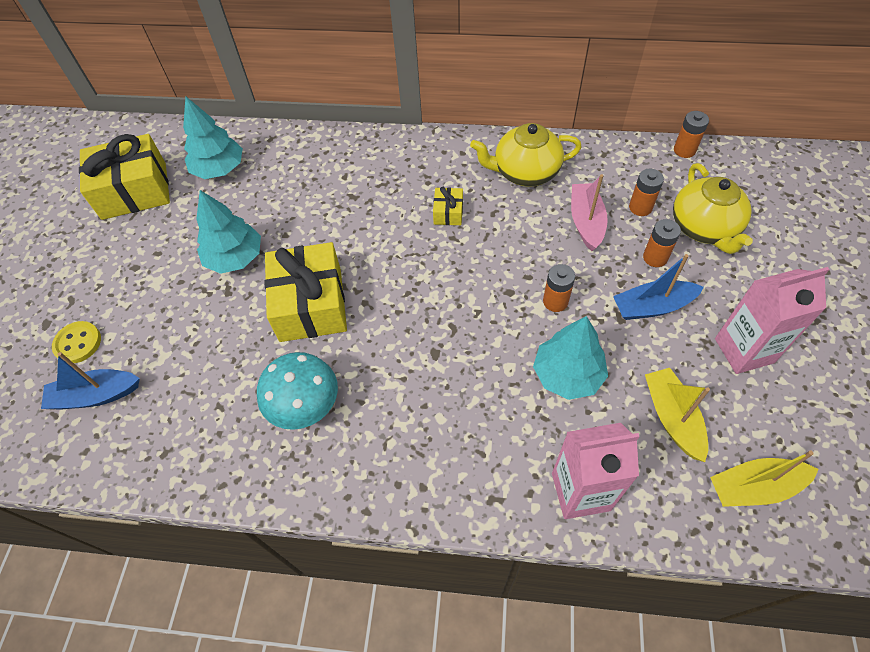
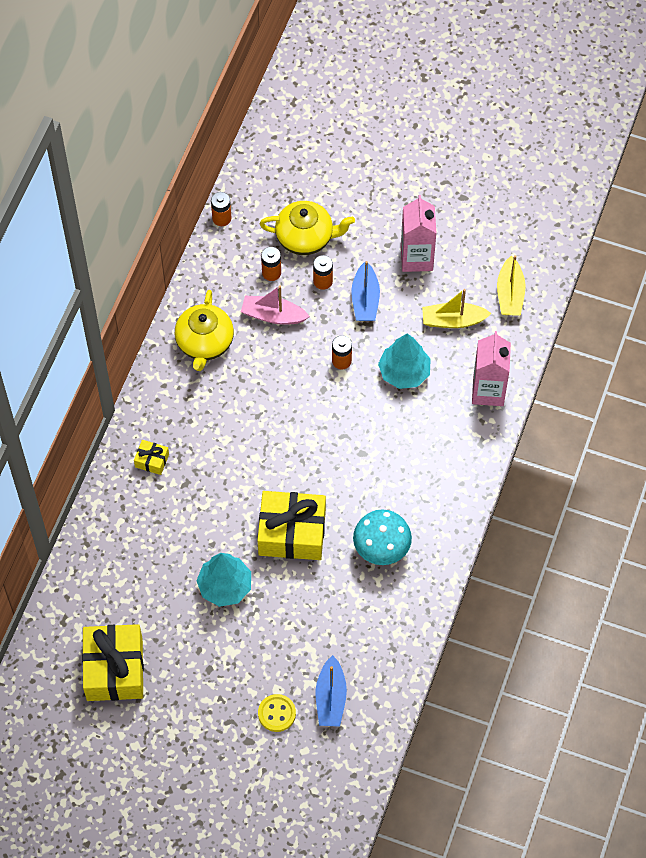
camera: 80 degrees left, 5 degrees up
turquoise tree [183,97,243,179] -> none
yellow gift [433,187,463,225] -> yellow gift moved to [134,440,169,475]

